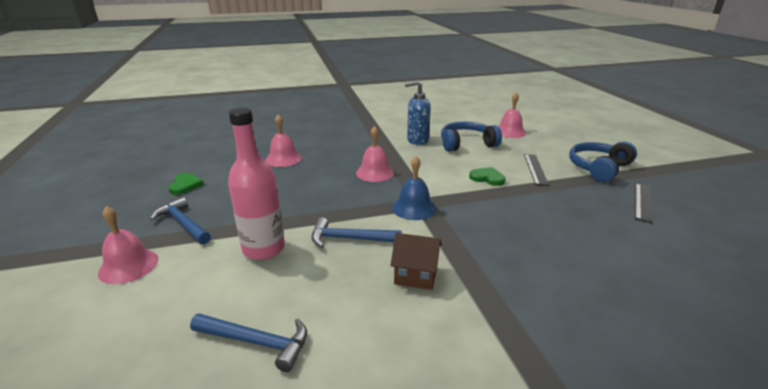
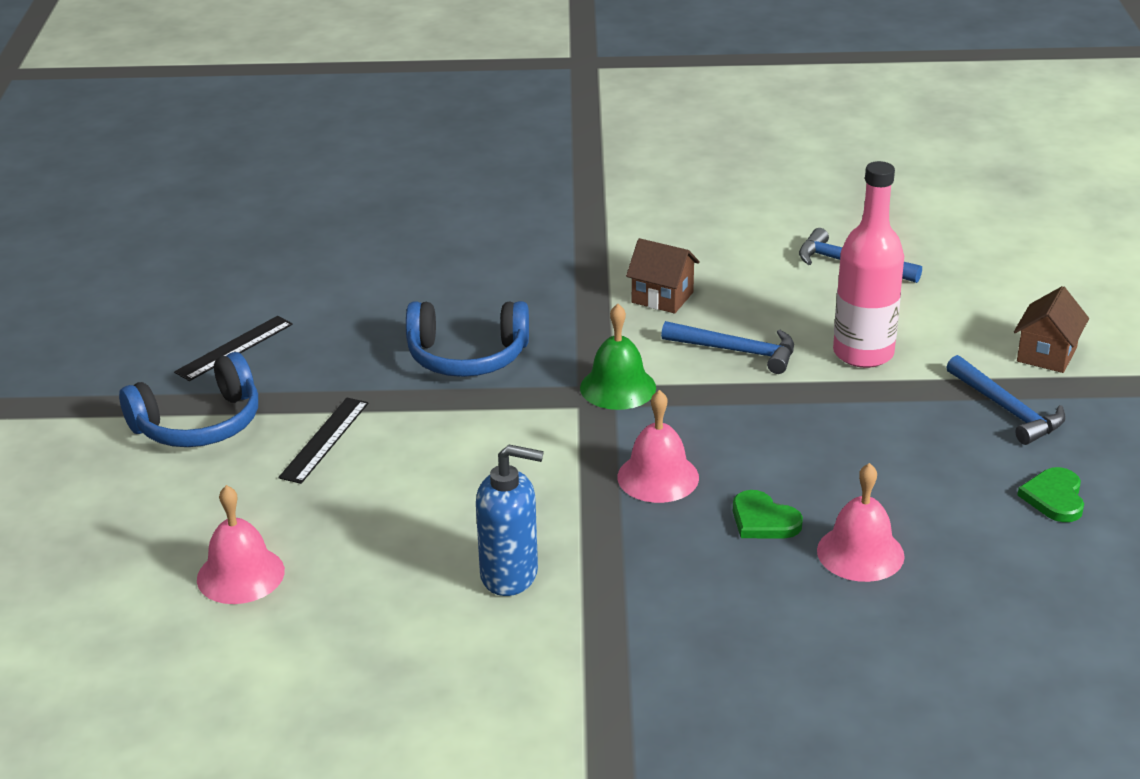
camera: 165 degrees left, 5 degrees up
pink bell [98,206,158,284] -> brown house [1014,286,1089,373]
blue bell [392,156,436,220] -> green bell [580,304,656,410]
blue headphones [441,122,502,151] -> blue headphones moved to [406,301,529,377]
green heart [469,167,506,186] -> green heart moved to [733,490,803,538]

